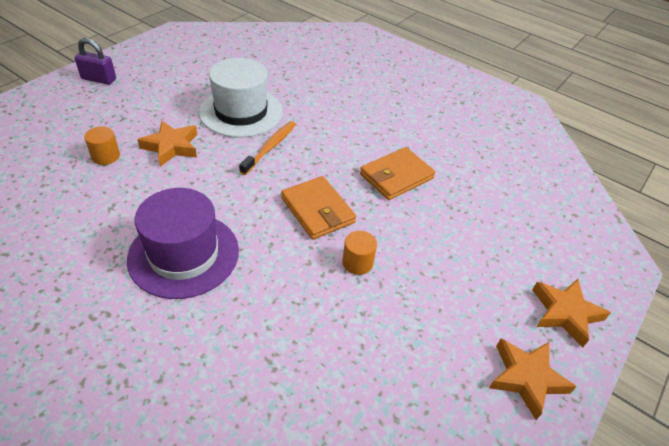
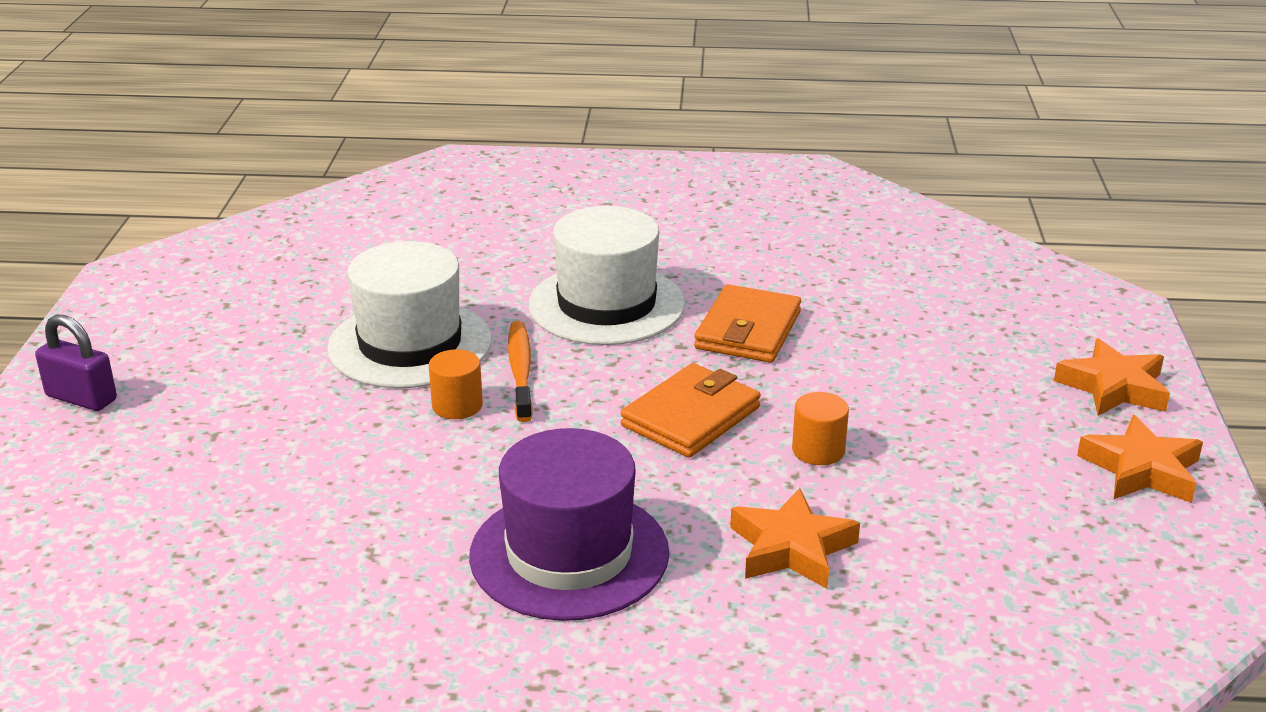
camera: 30 degrees left, 15 degrees down
purple padlock [75,38,116,85] -> purple padlock turned 45 degrees clockwise [35,314,117,411]
orange cylinder [84,126,120,165] -> orange cylinder moved to [429,349,483,419]
orange star [137,121,197,167] -> orange star moved to [730,488,860,589]
orange wallet [281,176,356,240] -> orange wallet turned 75 degrees counterclockwise [621,363,761,458]
none -> white hat [529,206,685,345]

